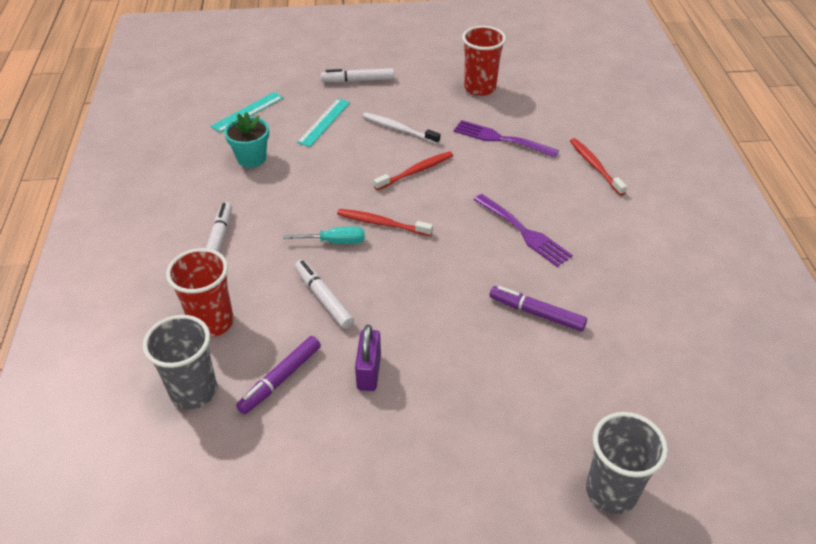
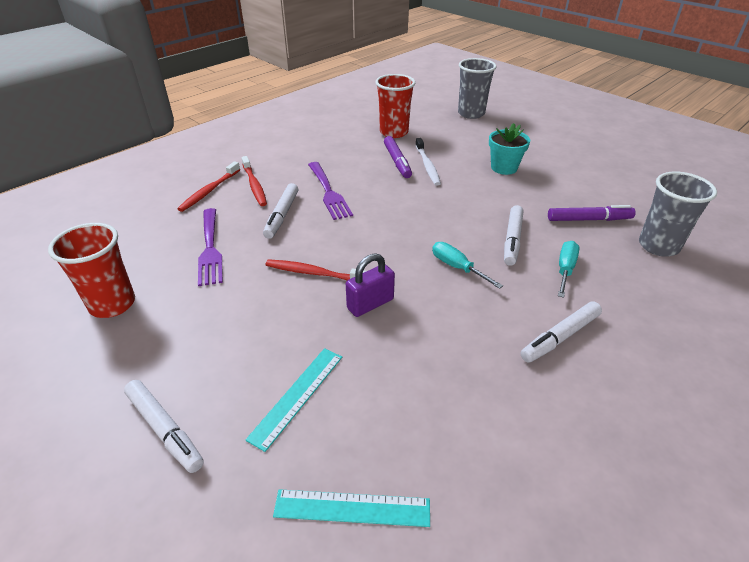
camera: 130 degrees left, 5 degrees down
red cup [166,248,234,338] -> red cup moved to [375,74,415,138]
turquoise flower pot [224,112,269,168] -> turquoise flower pot moved to [489,123,530,175]
turquoise ruler [297,99,350,147] -> turquoise ruler turned 45 degrees counterclockwise [245,348,342,452]
red toothbrush [337,209,433,236] -> red toothbrush moved to [241,156,267,206]
purple padlock [355,325,381,391] -> purple padlock moved to [346,253,395,317]
white toothbrush [362,112,440,144] -> white toothbrush moved to [416,138,441,186]
purple fork [474,194,573,267] -> purple fork turned 150 degrees clockwise [308,162,353,220]
none -> white marker [263,183,299,239]
none -> turquoise screwdriver [558,241,580,298]

